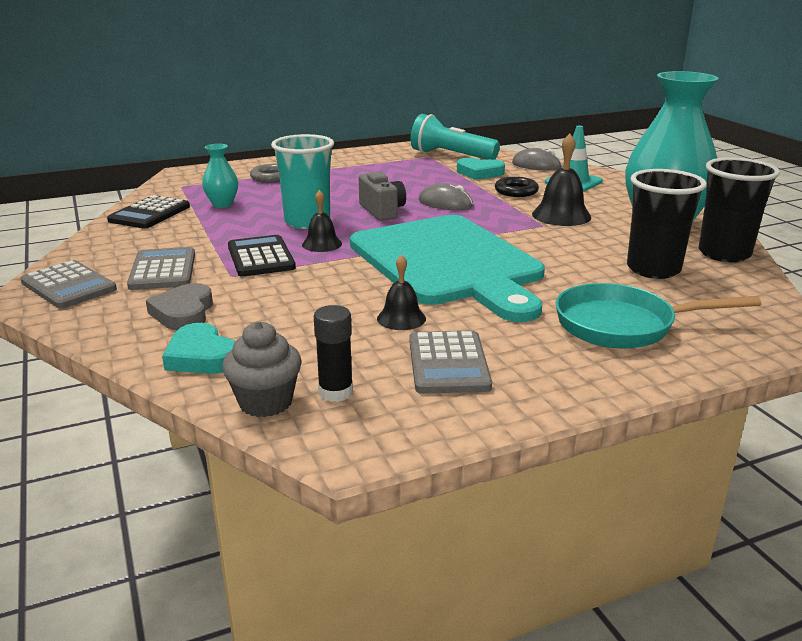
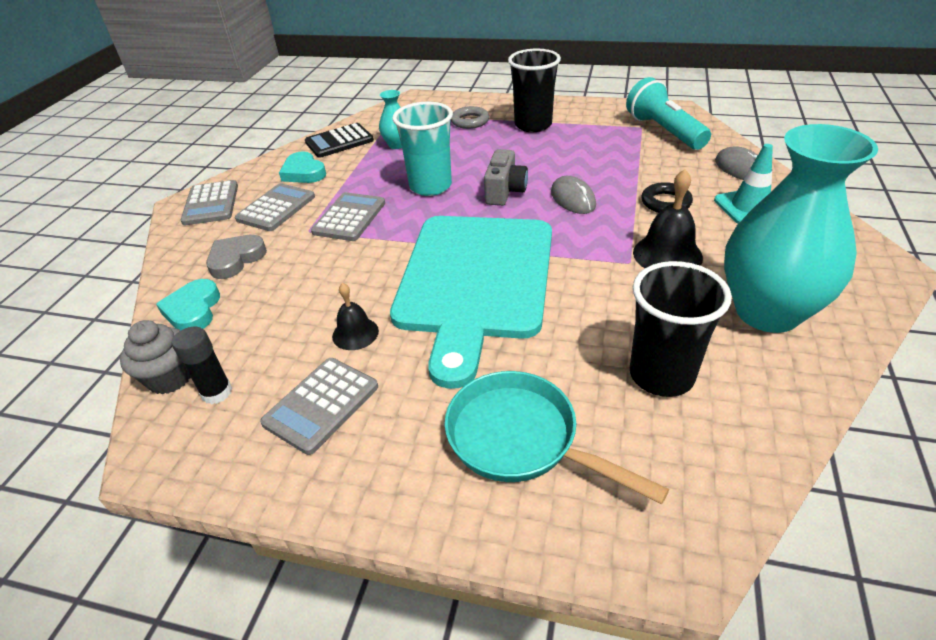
camera: 40 degrees right, 15 degrees up
black calculator [228,235,296,277] -> grey calculator [311,192,385,241]
black bell [302,190,342,252] -> none
turquoise heart [457,158,505,180] -> turquoise heart moved to [279,151,326,183]
black cup [698,157,780,262] -> black cup moved to [508,49,561,132]

